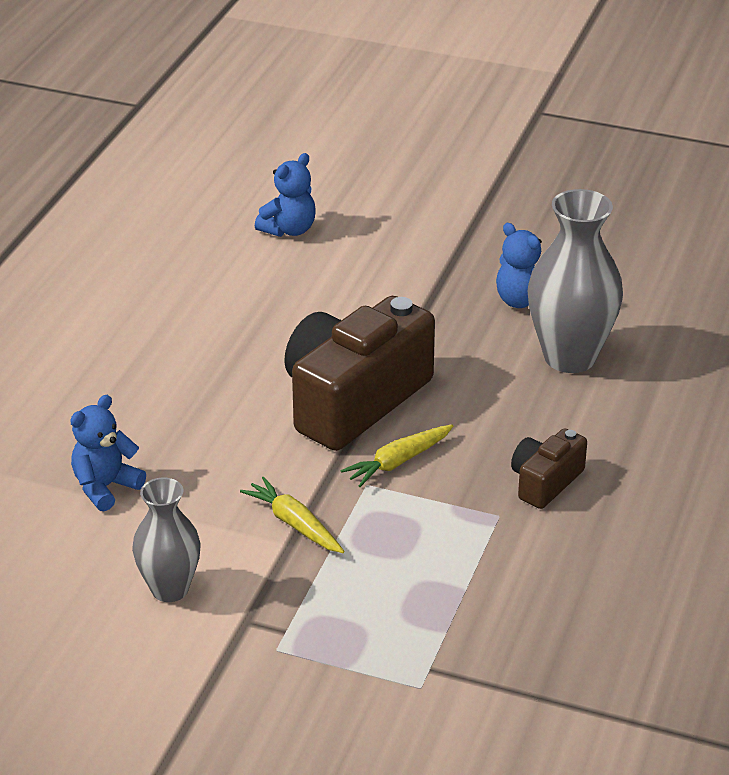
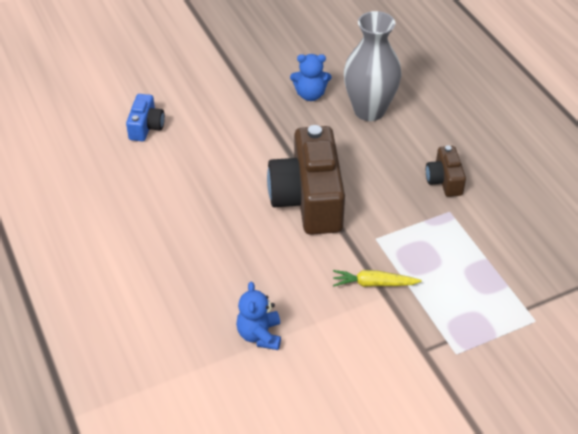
camera: 45 degrees left, 10 degrees up
grey vase [132,478,201,602] -> none
blue teddy bear [255,153,316,237] -> blue camera [126,94,165,141]
yellow carrot [341,424,453,487] -> none

